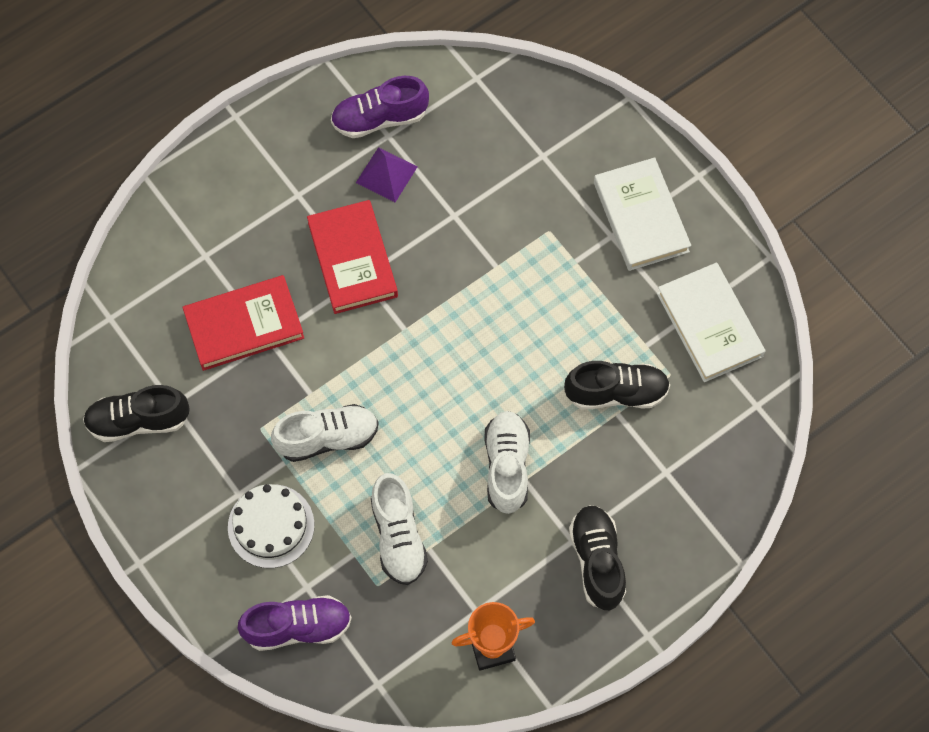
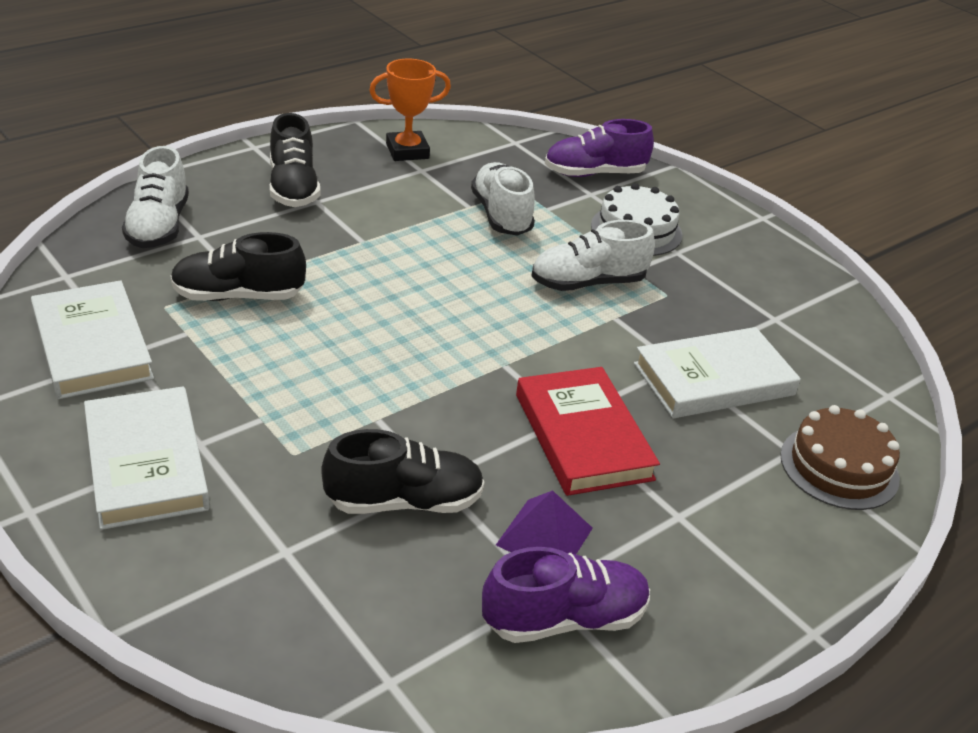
camera: 175 degrees right, 30 degrees down
black shoe [83,385,190,442] -> black shoe moved to [321,429,485,514]
red book [182,275,304,371] -> white book [634,327,801,418]
white shoe [484,411,530,514] -> white shoe moved to [122,146,189,248]
none -> brown cake [780,405,900,510]

